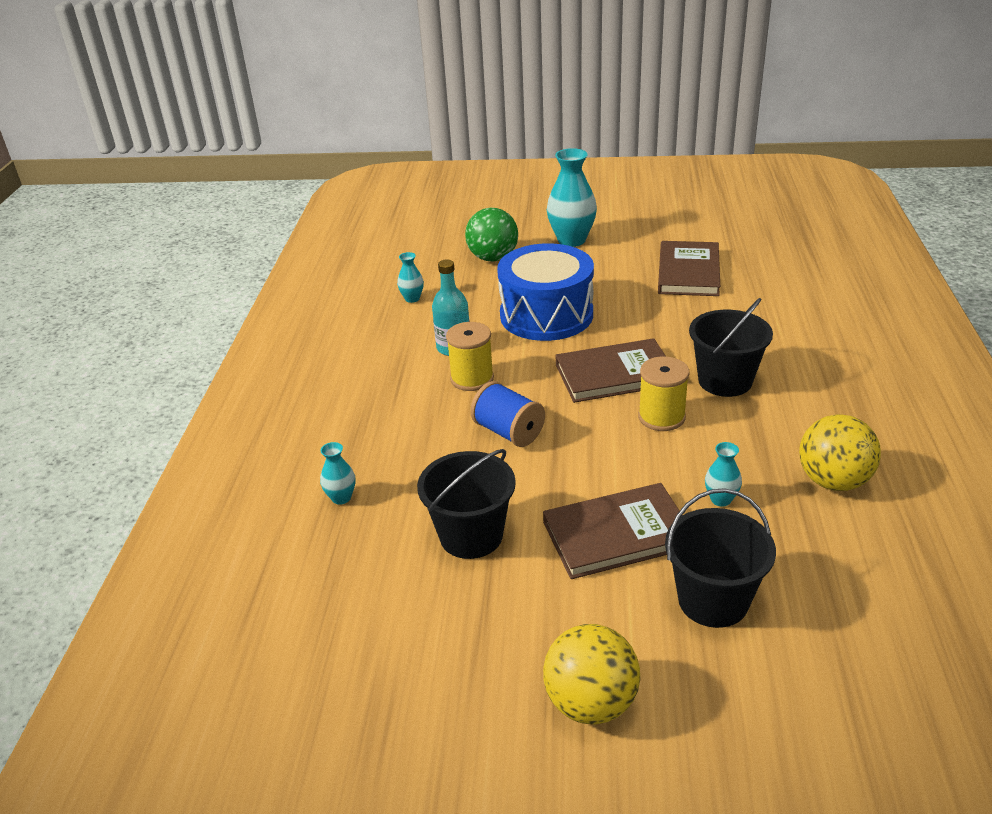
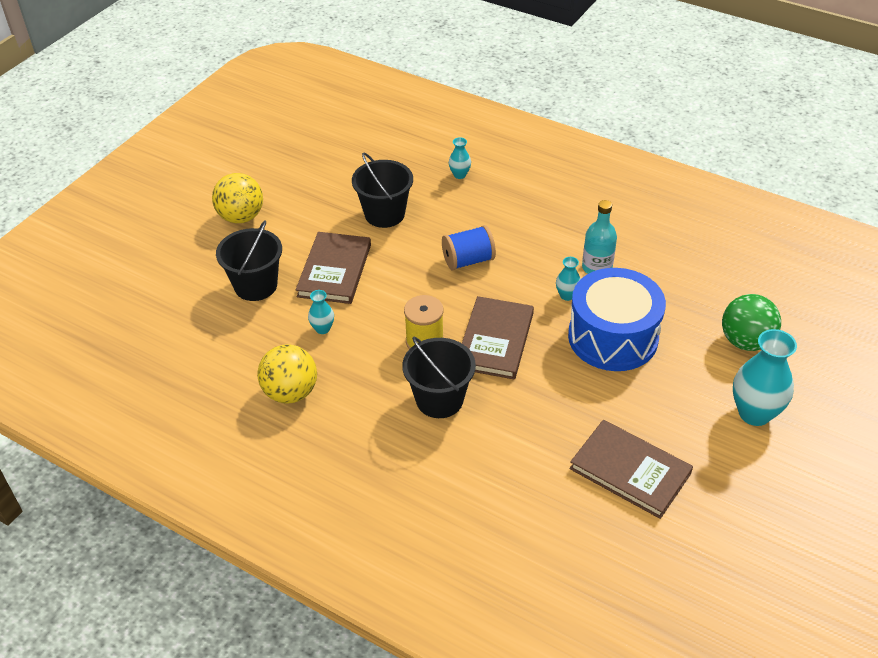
camera: 115 degrees right, 10 degrees up
turquoise vase [397,252,424,303] -> turquoise vase moved to [556,257,581,301]
yellow spool [446,322,494,391] -> none

